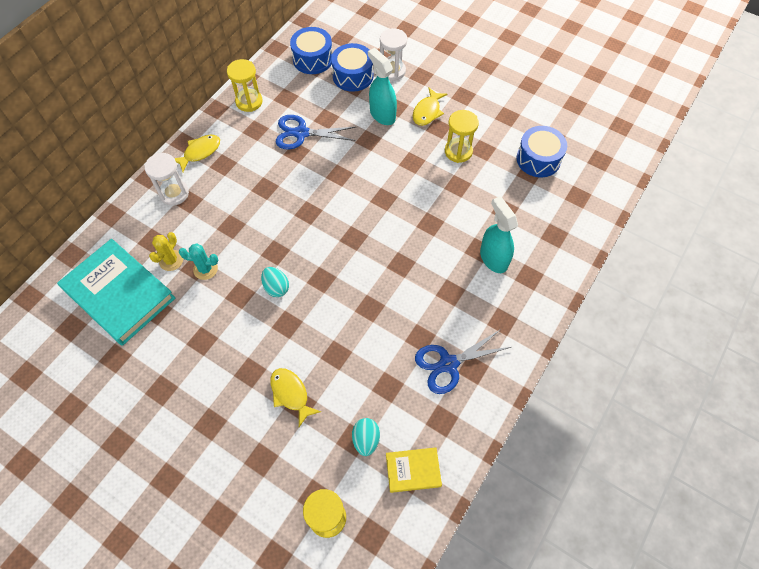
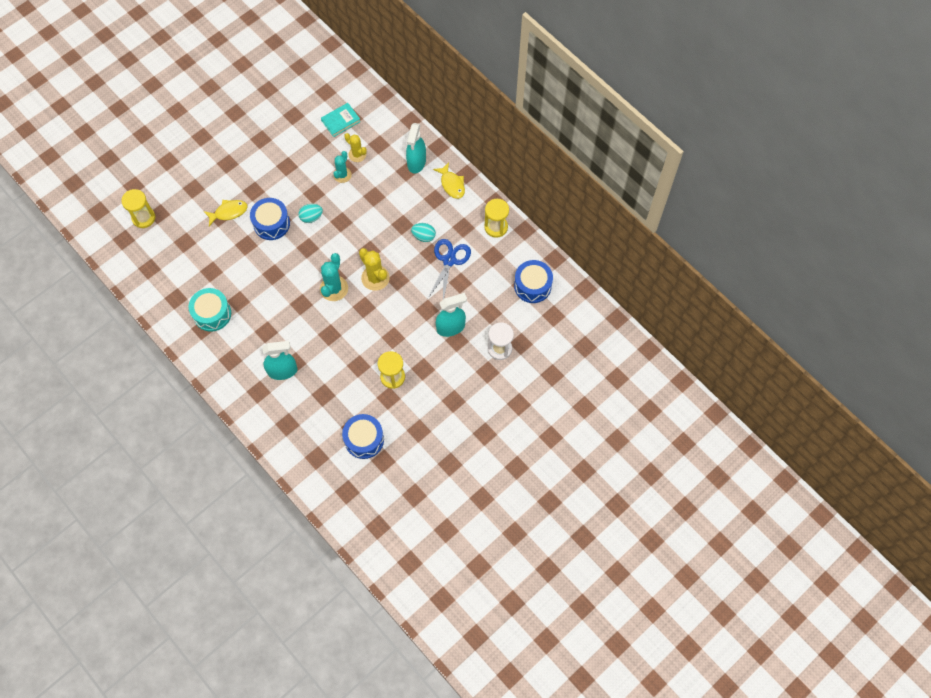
camera: 105 degrees right, 5 degrees up
turquoise book [57,239,175,346] -> turquoise book [321,103,361,137], size x0.48
white hourglass [145,153,189,206] -> turquoise spray bottle [406,123,426,174]
blue drum [331,43,374,92] -> blue drum moved to [250,198,290,240]
turquoise egg [352,418,380,456] -> turquoise egg moved to [411,223,436,242]
yellow book [386,447,442,493] -> none
yellow fish [413,87,448,126] -> none
blue scissors [415,329,511,394] -> turquoise drum [189,288,231,332]
none -> turquoise cactus [320,253,348,301]
none -> yellow cactus [359,248,390,291]

